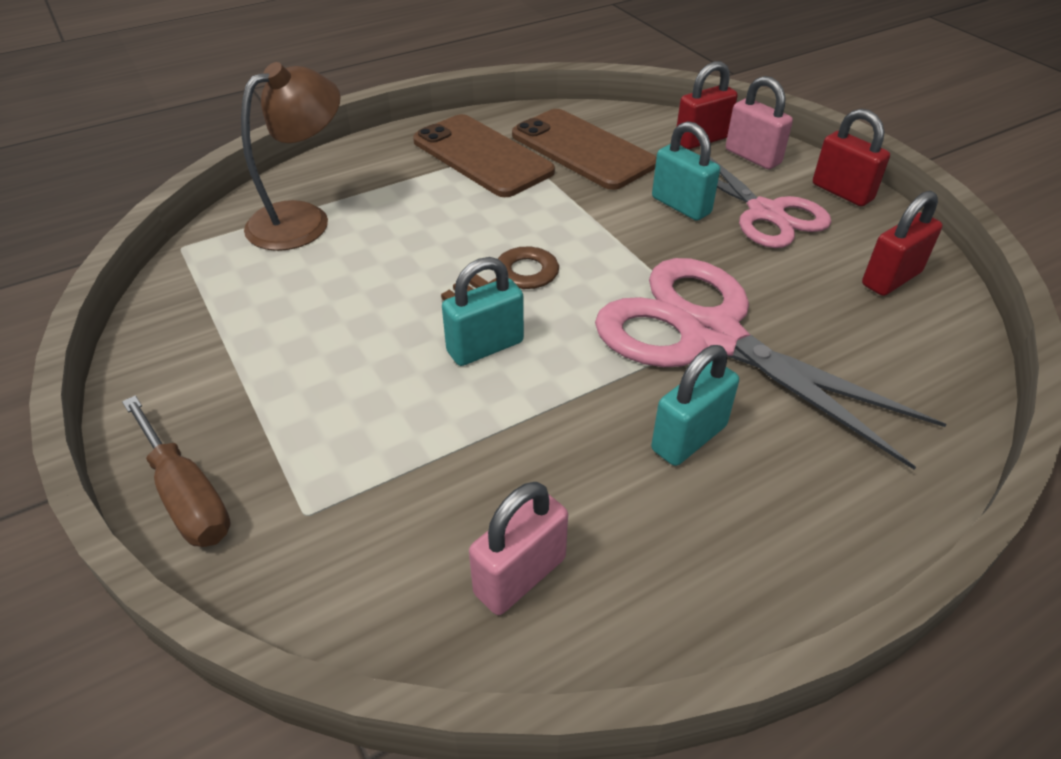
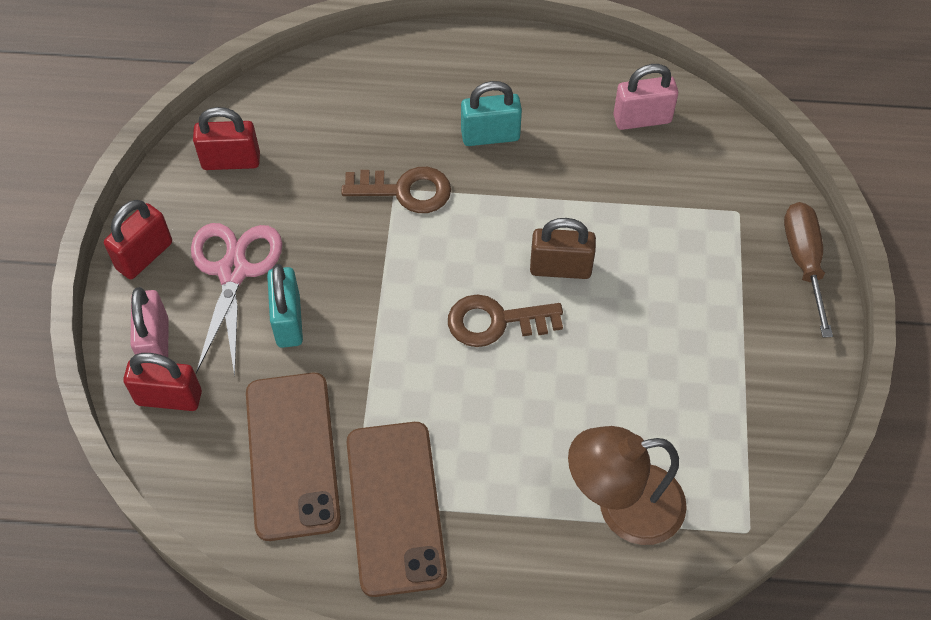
camera: 145 degrees left, 15 degrees up
turquoise padlock [442,257,524,366] -> brown padlock [530,218,596,279]
pink scissors [595,258,947,470] -> brown key [341,167,451,213]
red padlock [813,109,890,206] -> red padlock turned 45 degrees clockwise [104,200,172,279]

